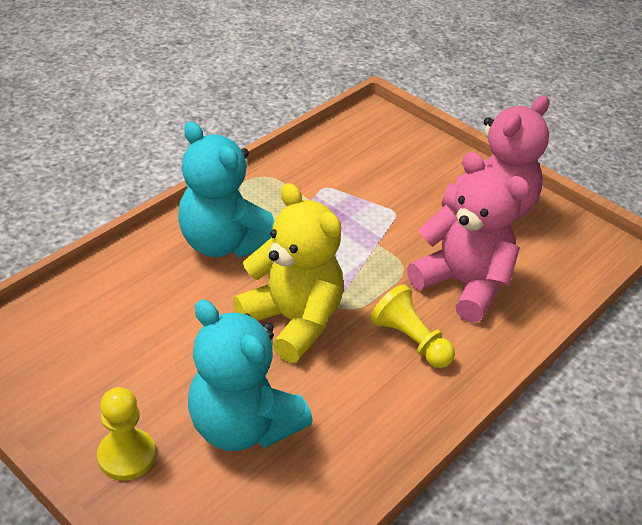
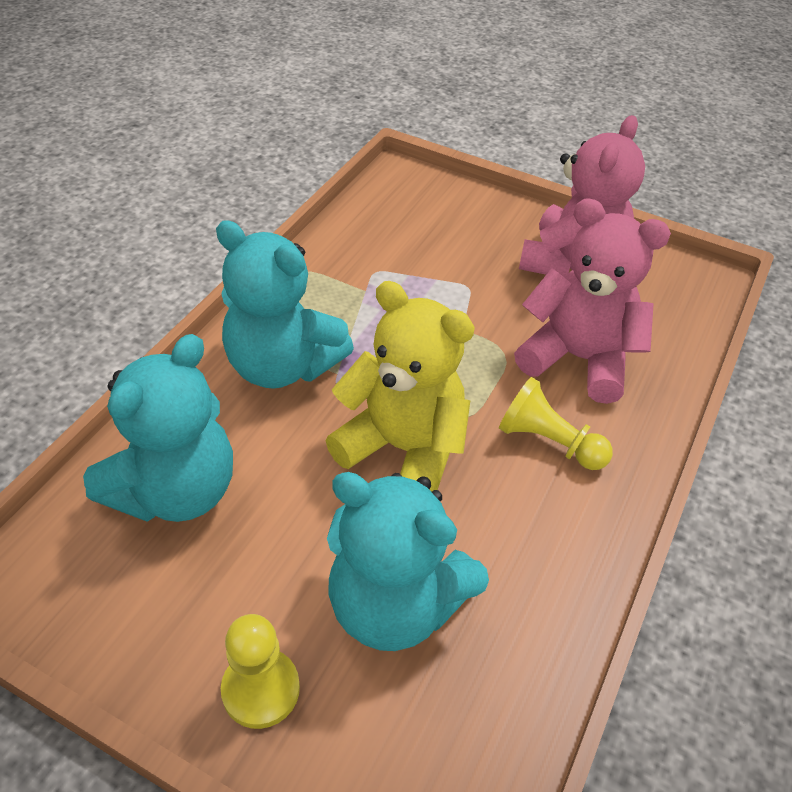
camera: 15 degrees left, 5 degrees up
none -> turquoise teddy bear [83,334,233,522]

